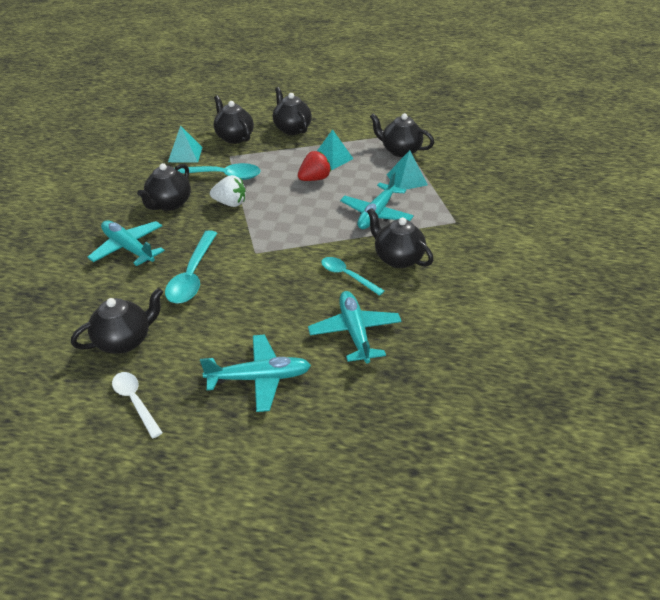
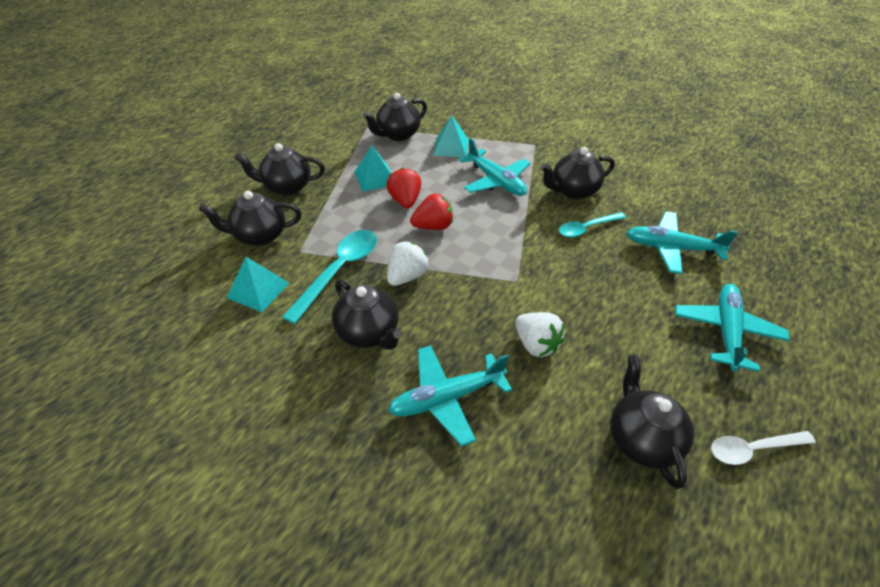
camera: 65 degrees left, 5 degrees up
turquoise spoon [165,230,217,303] -> white strawberry [515,312,565,357]
none -> red strawberry [410,193,453,230]

